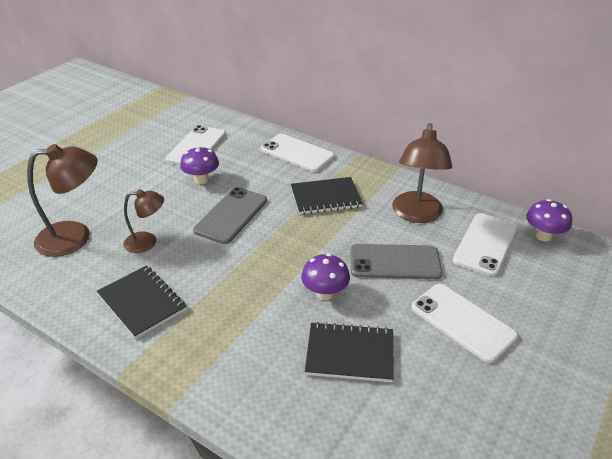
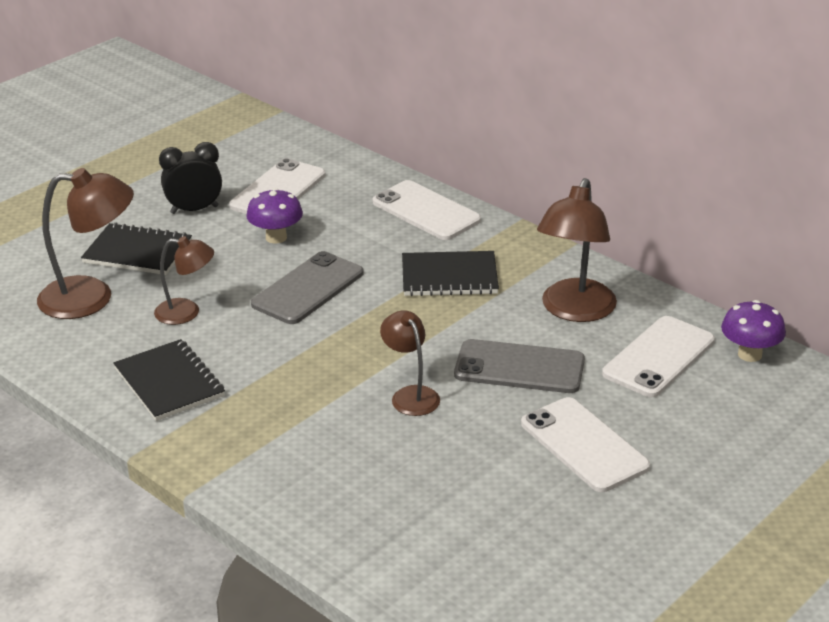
camera: 10 degrees right, 5 degrees down
purple mushroom [301,254,350,300] -> brown lamp [380,310,440,416]
black notebook [305,322,394,382] -> black notebook moved to [81,222,192,275]
none -> black clock [159,142,222,214]

